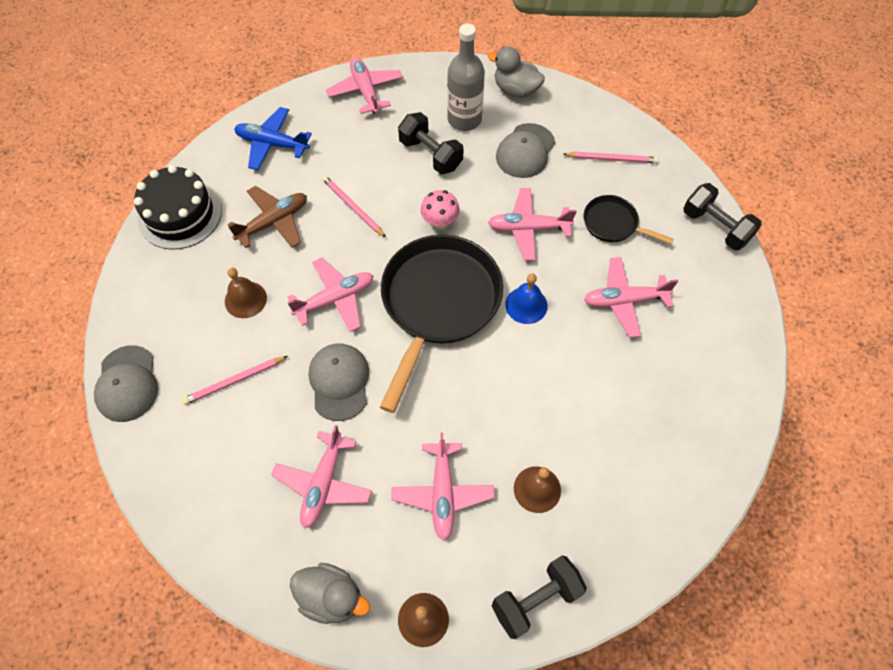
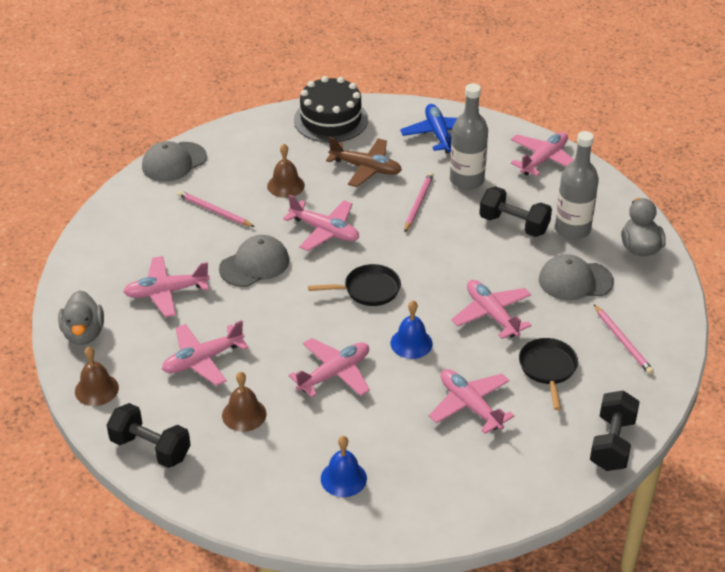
camera: 60 degrees right, 20 degrees down
black pan [380,235,503,413] -> black pan [308,264,401,306], size x0.48
black dumbbell [398,112,464,174] -> black dumbbell turned 75 degrees counterclockwise [479,186,552,237]
pink mushroom [421,190,460,229] -> none
none -> pink plane [289,338,370,397]
none -> blue bell [321,436,367,497]
none -> grey bottle [450,83,488,190]

